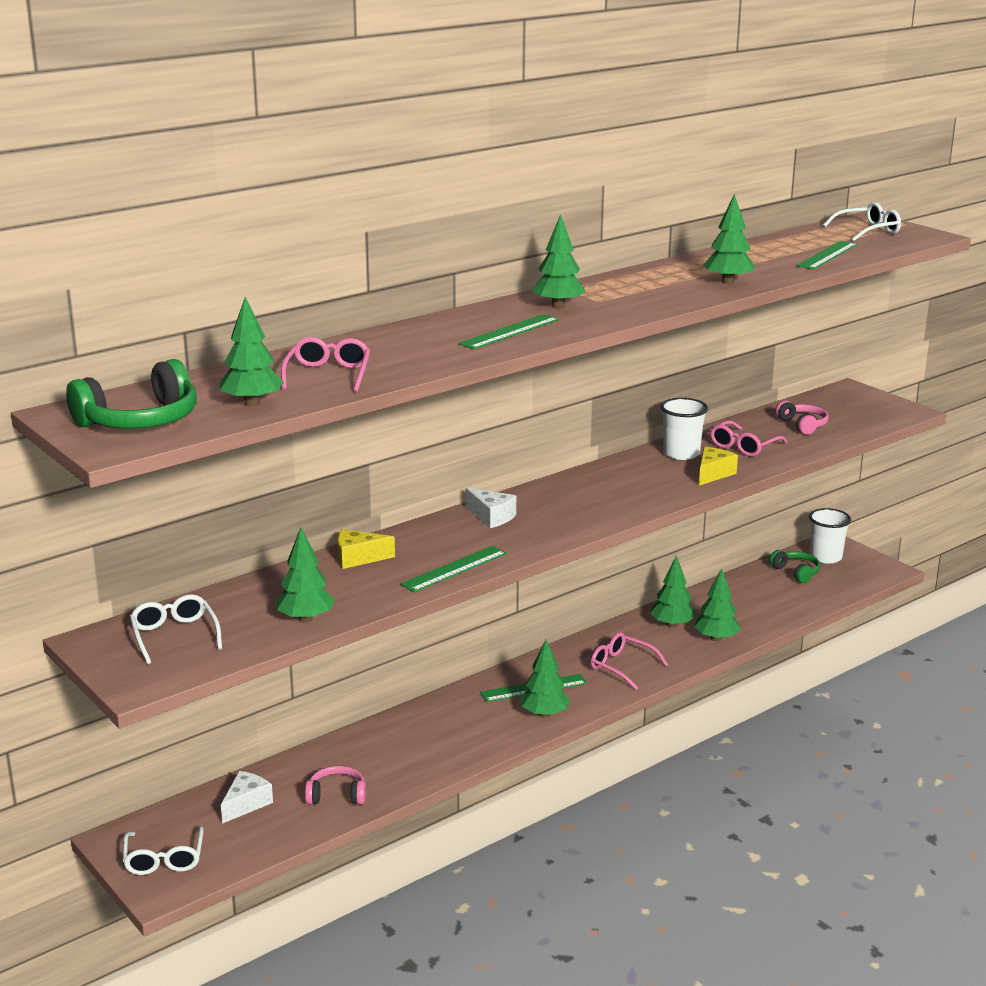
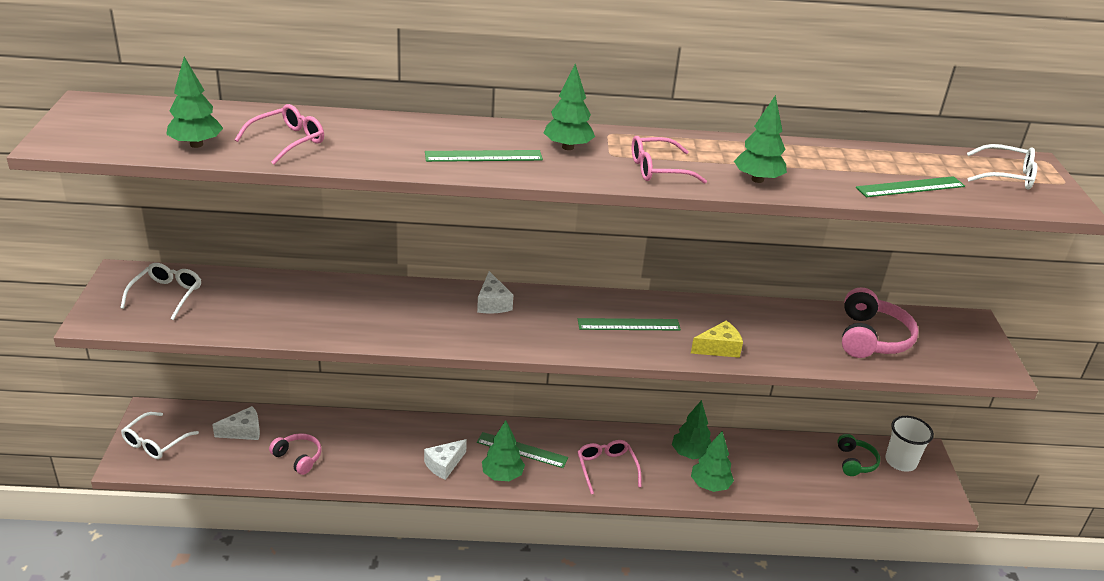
camera: 35 degrees right, 10 degrees up
green headphones [66,359,197,429] -> none
green tree [276,528,335,623] -> none
yellow cheese [338,529,395,569] -> none
green ruler [401,546,507,592] -> green ruler moved to [578,318,681,331]
white cup [661,398,708,460] -> none
pink glasses [710,420,788,457] -> pink glasses moved to [632,136,707,184]
pink headphones [775,400,829,435] -> pink headphones [842,287,919,358], size x1.65
none -> white cheese [424,439,467,480]

